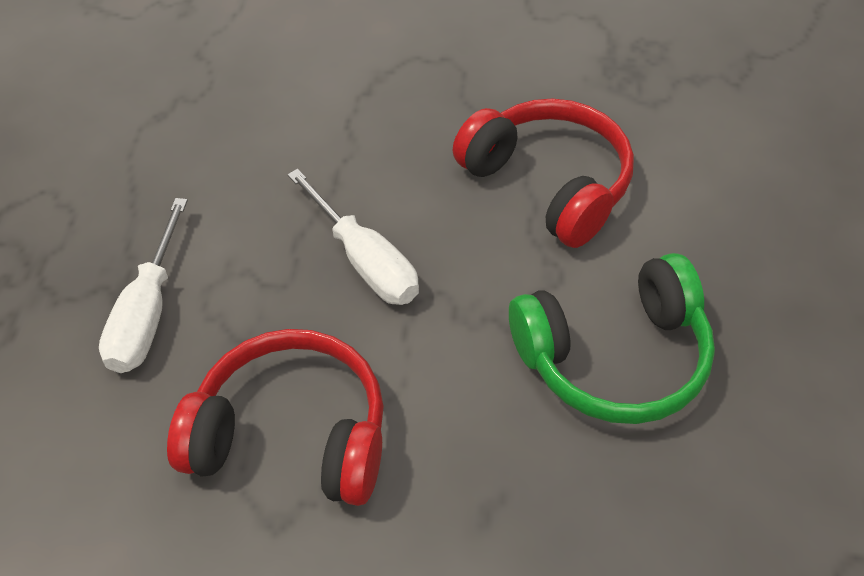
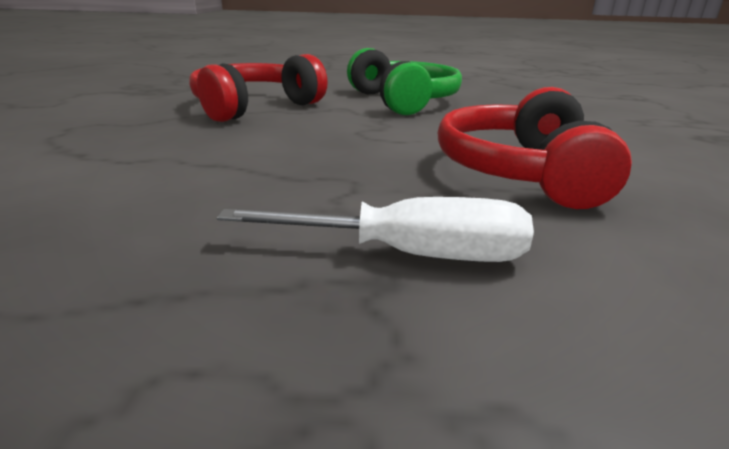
camera: 95 degrees left, 25 degrees down
white screwdriver [287,169,419,305] -> none

